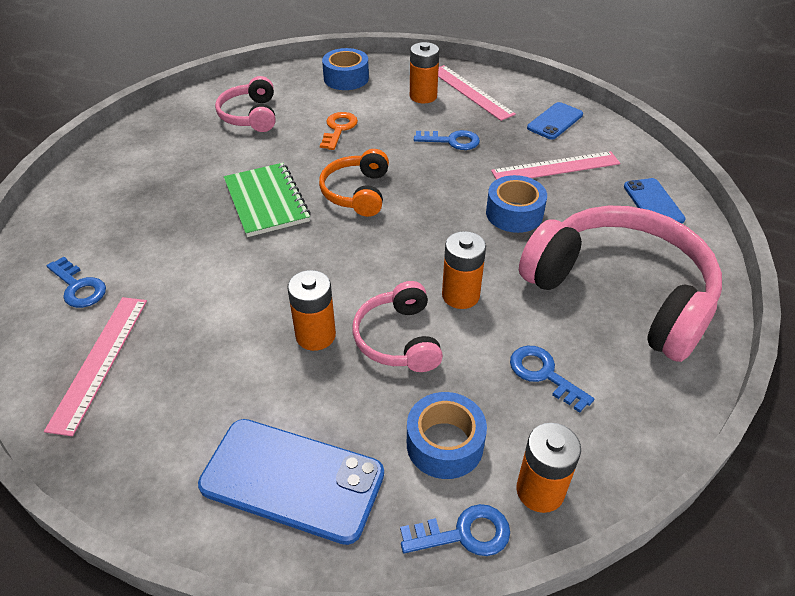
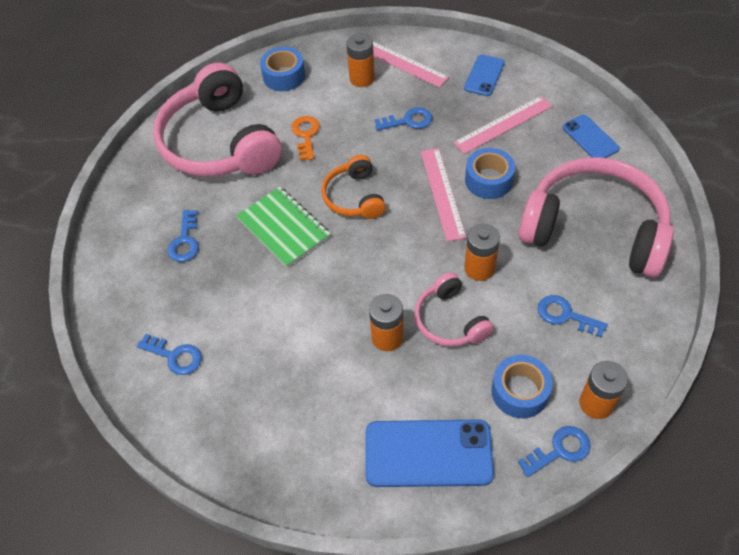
camera: 15 degrees left, 10 degrees up
pink ruler [44,297,147,436] -> pink ruler moved to [421,148,466,241]
pink headphones [215,76,275,132] -> pink headphones [153,63,282,177], size x1.98
none -> blue key [168,210,199,262]

